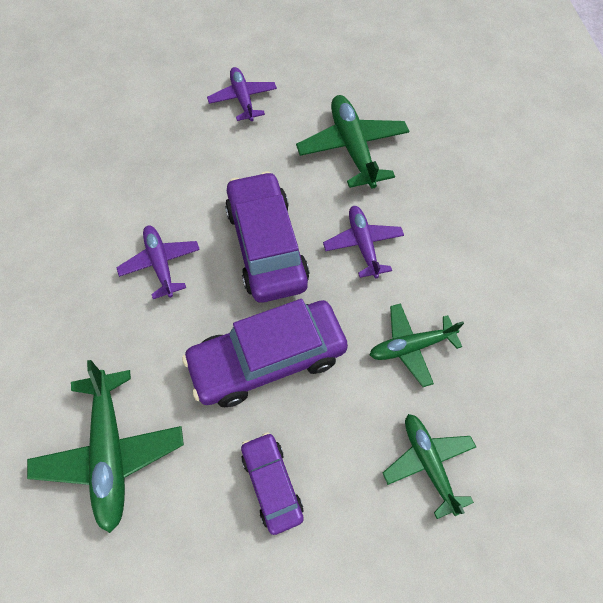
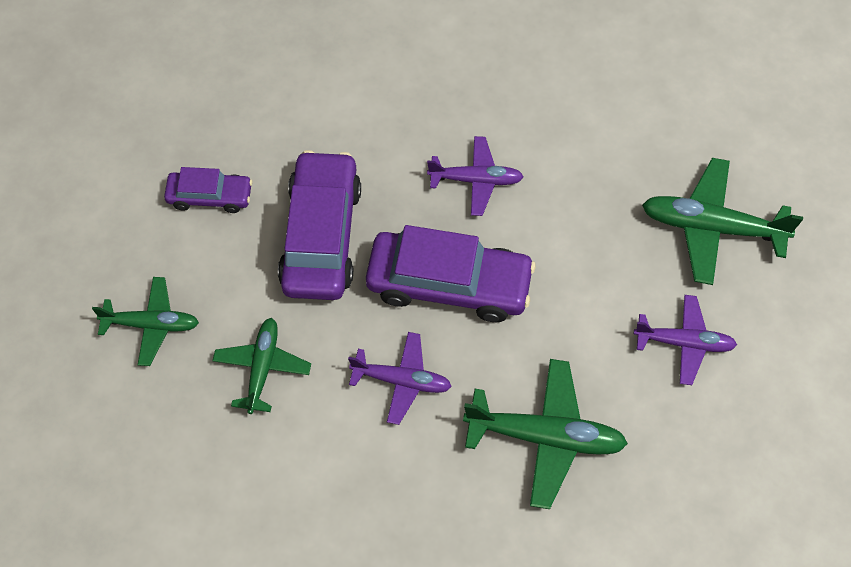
camera: 115 degrees right, 0 degrees up
green plane [27,360,184,533] -> green plane moved to [642,158,803,285]

